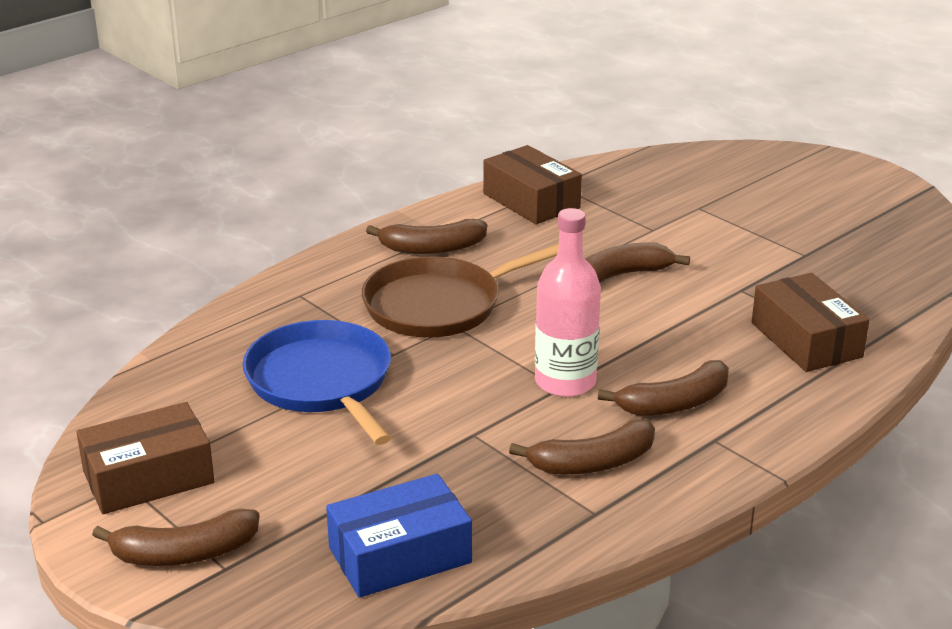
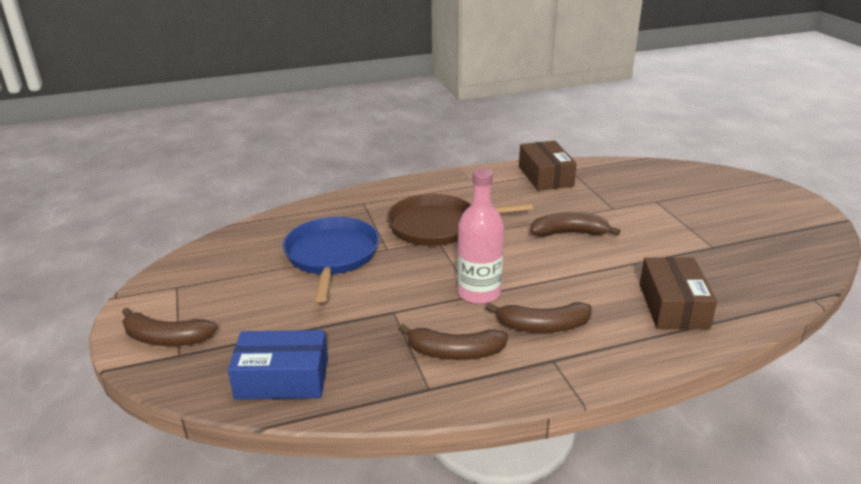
camera: 25 degrees right, 0 degrees up
brown box [76,402,214,514] -> none
brown banana [366,219,487,254] -> none

